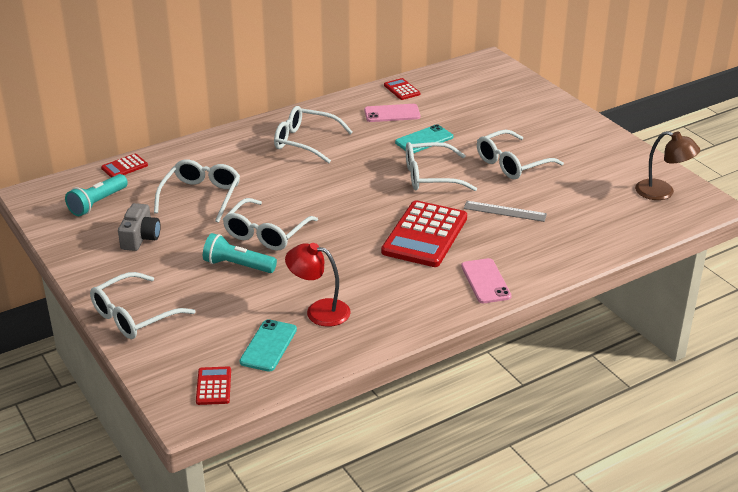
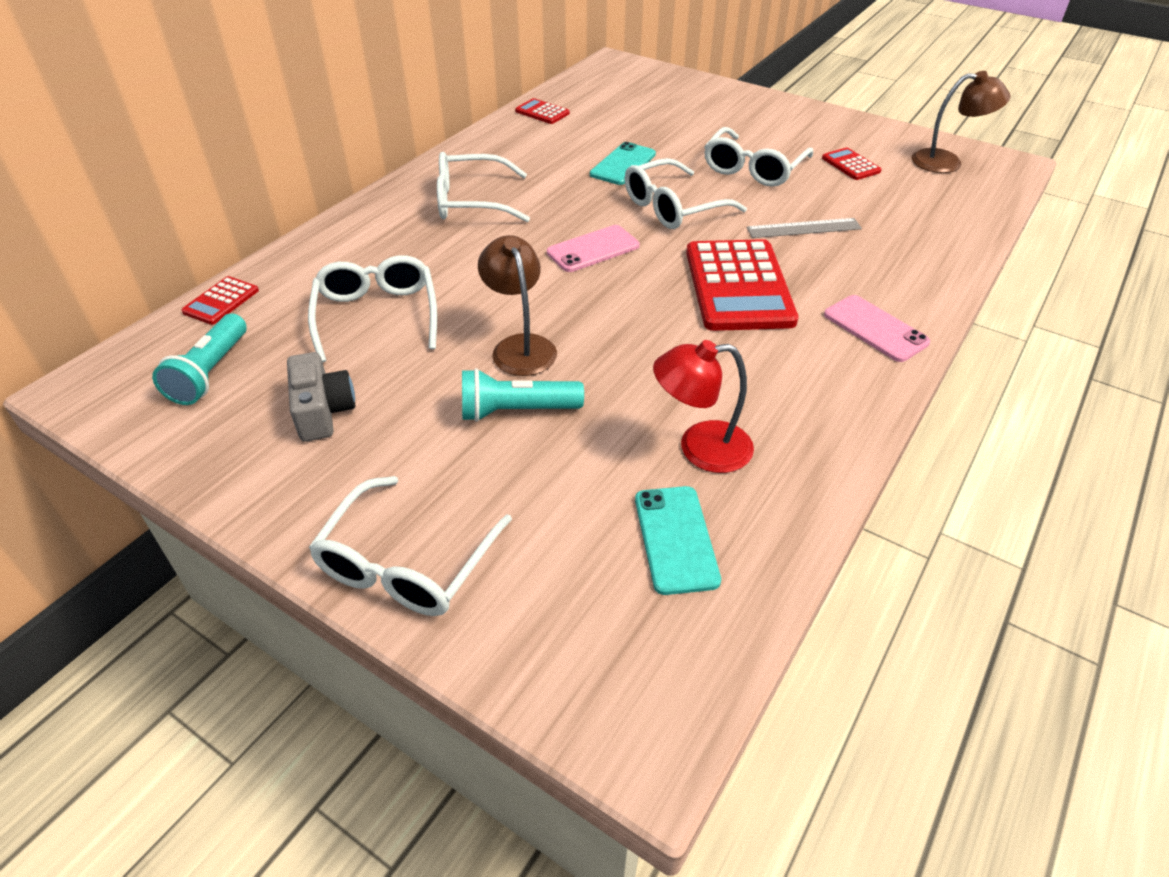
camera: 25 degrees left, 10 degrees up
red calculator [196,367,231,405] -> red calculator moved to [822,147,882,180]
white glasses [223,198,318,251] -> brown lamp [478,235,557,376]
pink phone [364,104,420,122] -> pink phone moved to [547,225,640,272]

